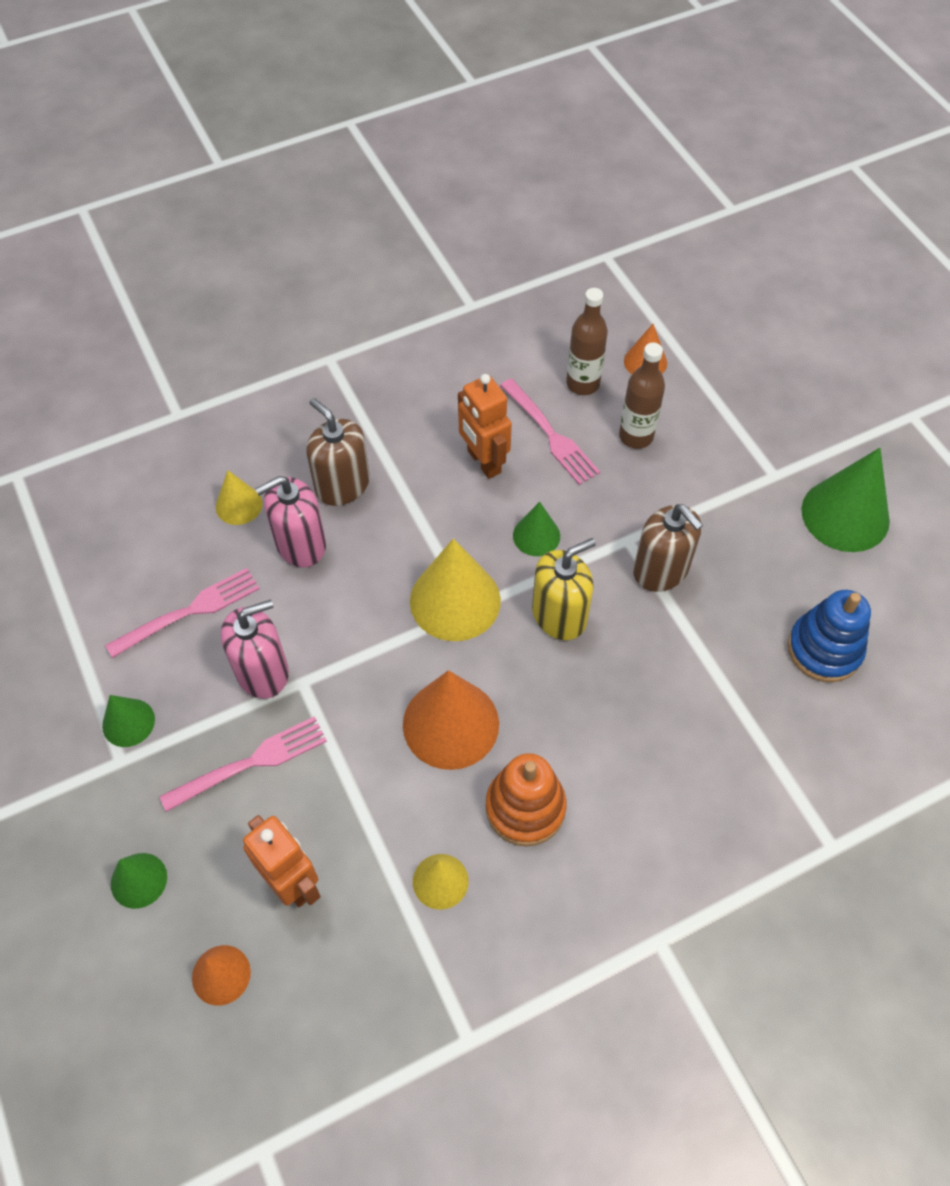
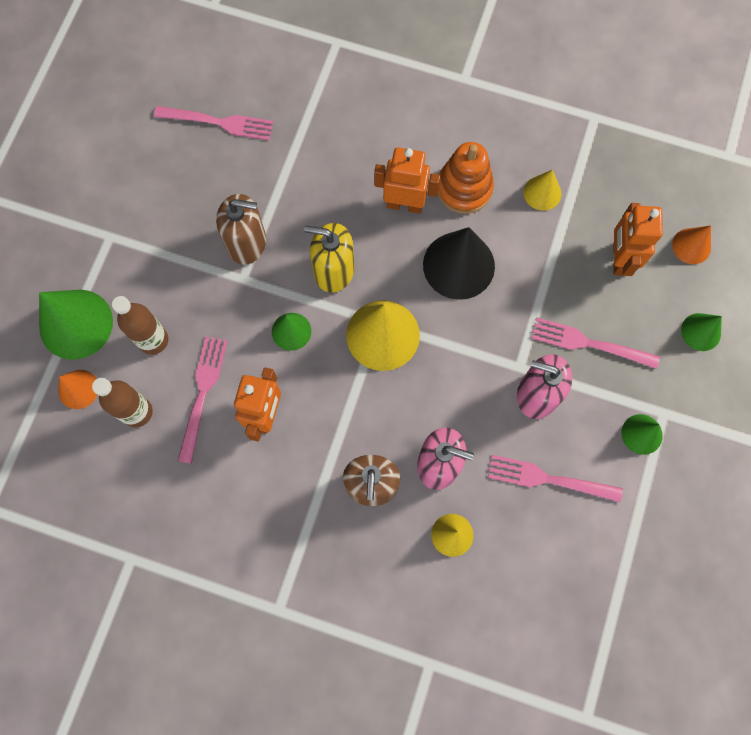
camera: 135 degrees left, 15 degrees up
orange cone [403,670,499,770] -> black cone [423,227,495,300]
brown soap dispenser [633,504,703,592] -> brown soap dispenser turned 90 degrees clockwise [216,194,266,265]
blue stacking toy [787,590,871,682] -> pink fork [154,106,274,140]
green cone [802,448,890,552] -> green cone moved to [39,290,113,360]
none -> orange robot [374,147,440,214]

